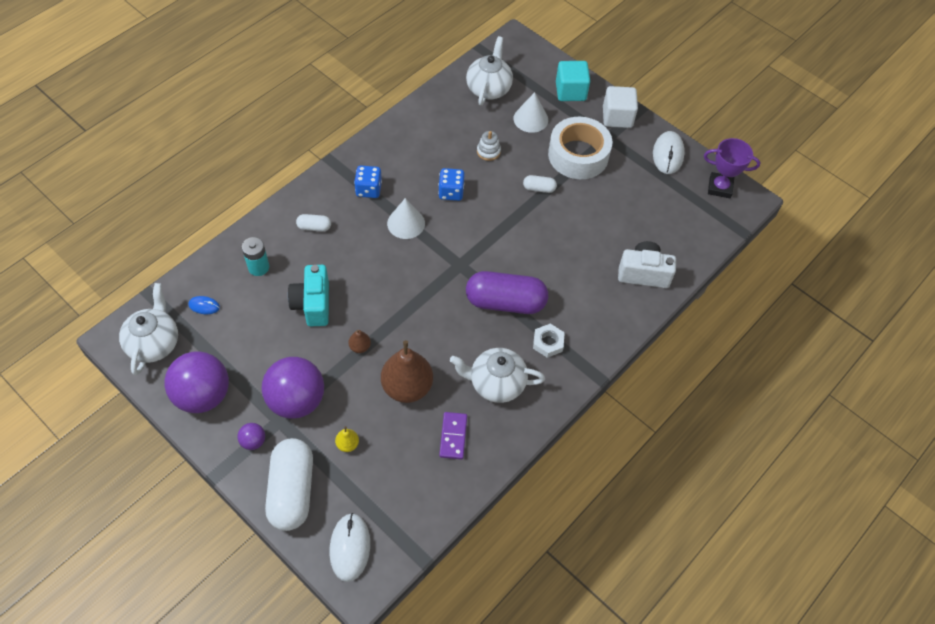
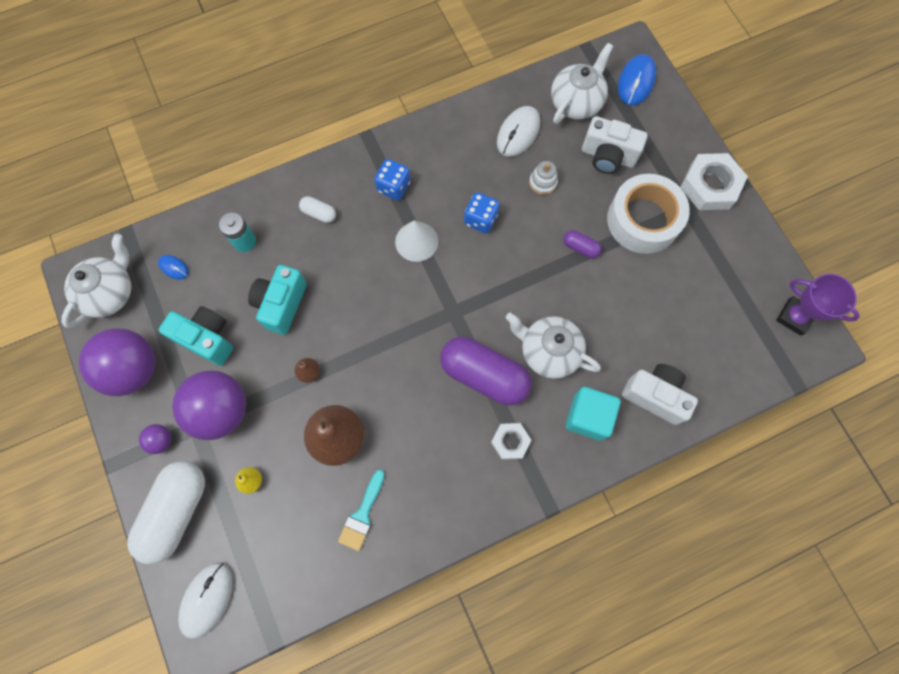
camera: 25 degrees right, 15 degrees up
purple domino [439,412,467,460] -> turquoise brush [338,470,385,551]
white teapot [450,348,545,403] -> white teapot moved to [506,313,601,379]
white cone [514,92,548,133] -> white camera [582,116,648,174]
white capsule [523,175,557,193] -> purple capsule [563,230,602,258]
turquoise cube [556,61,590,101] -> turquoise cube moved to [566,387,621,441]
white cube [603,86,638,128] -> white nut [680,153,748,210]
white mouse [653,131,685,174] -> white mouse moved to [497,106,540,157]
none -> turquoise camera [159,306,233,366]
none -> blue mouse [618,54,656,106]

